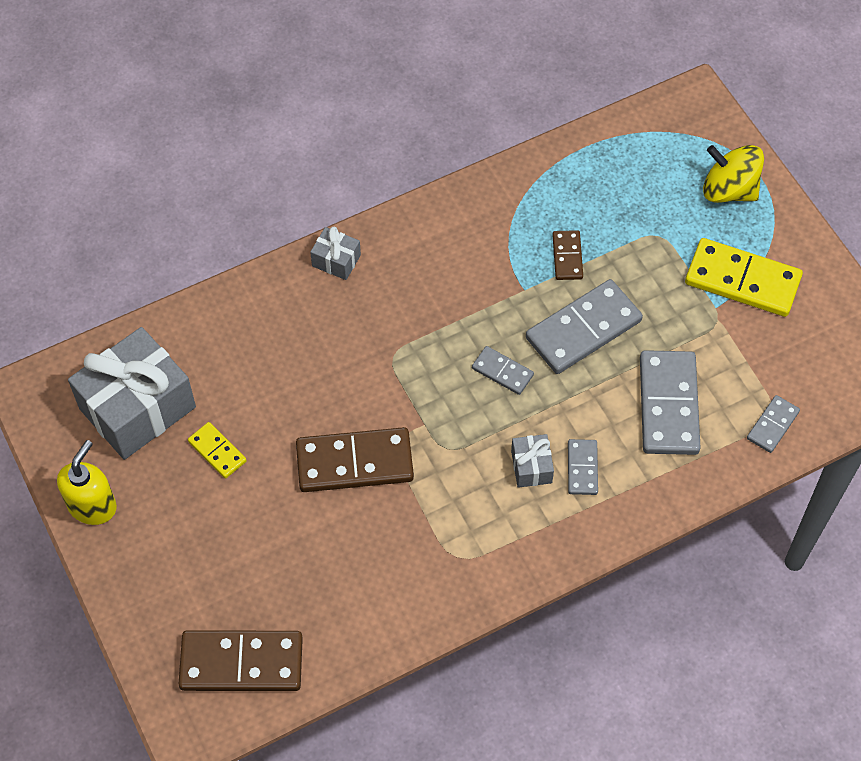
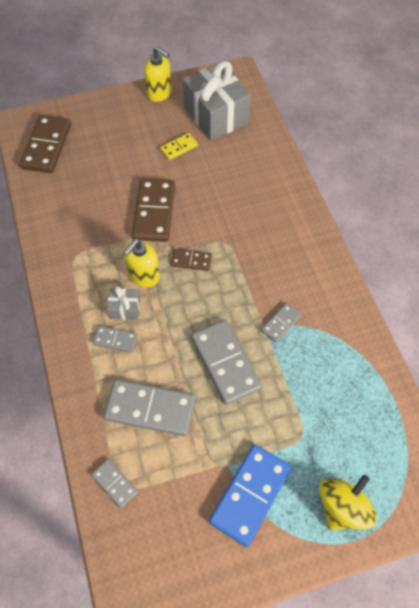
camera: 100 degrees right, 0 degrees up
grey gift [310,227,361,280] -> none
grey domino [472,346,534,395] -> grey domino moved to [261,303,302,342]
brown domino [552,230,583,280] -> brown domino moved to [171,249,212,271]
yellow domino [685,238,803,317] -> blue domino [209,444,292,547]
none -> yellow soap dispenser [123,239,160,287]

